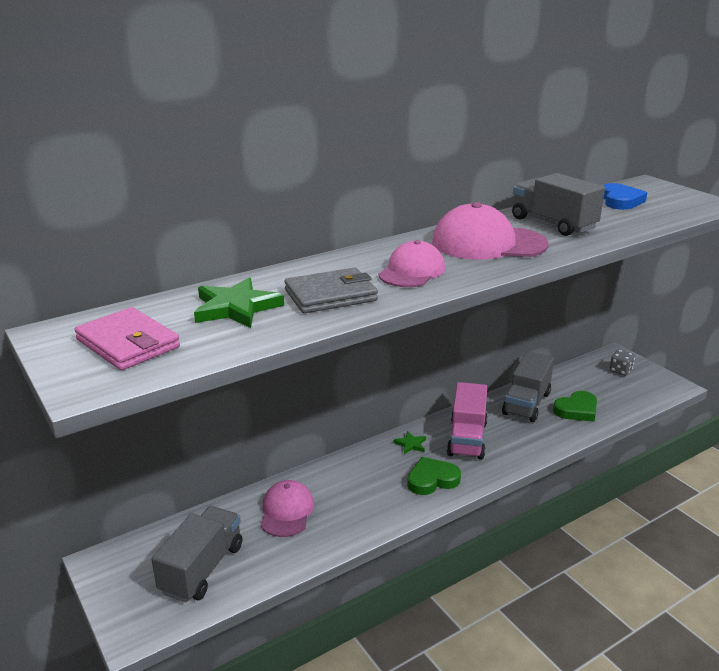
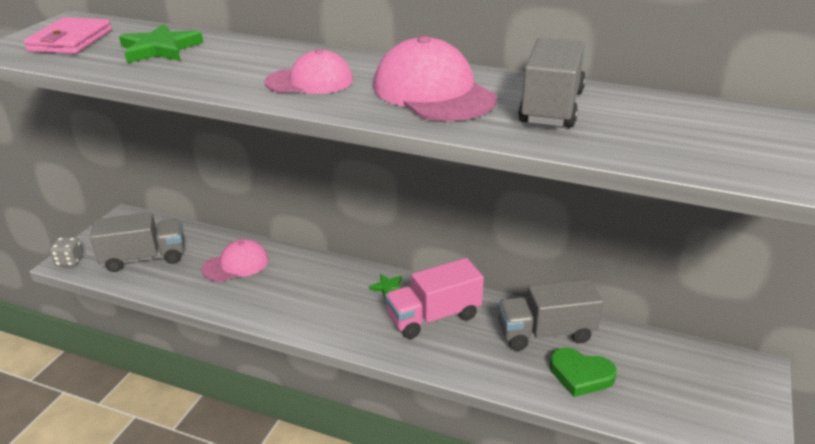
camera: 55 degrees right, 5 degrees up
grey wallet [284,268,378,313] -> none
green heart [407,457,461,495] -> none
blue heart [603,183,647,210] -> none
grey dice [609,350,635,376] -> grey dice moved to [50,237,83,266]

